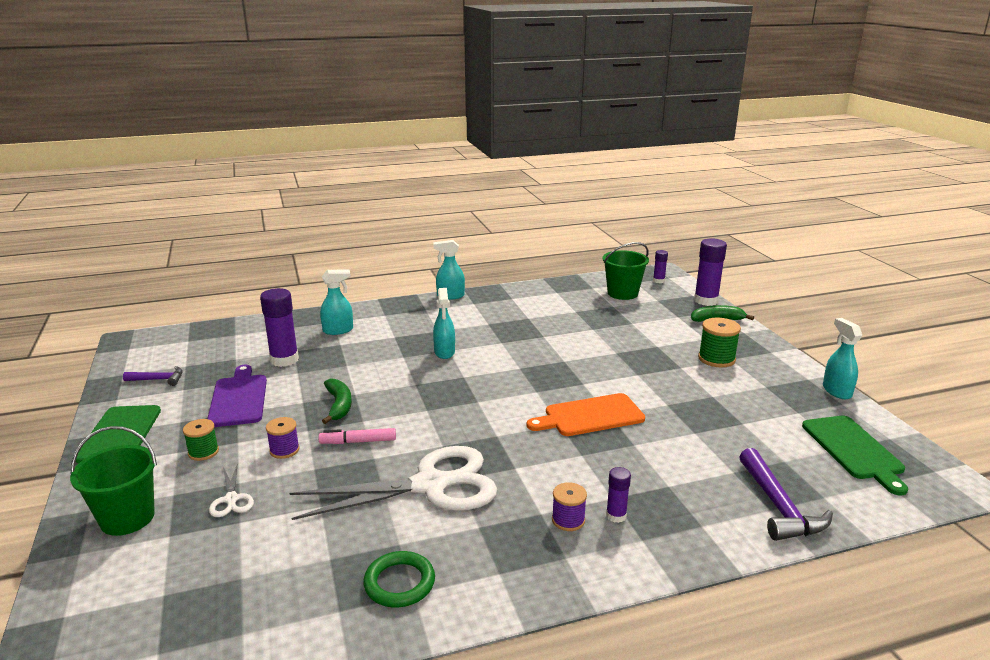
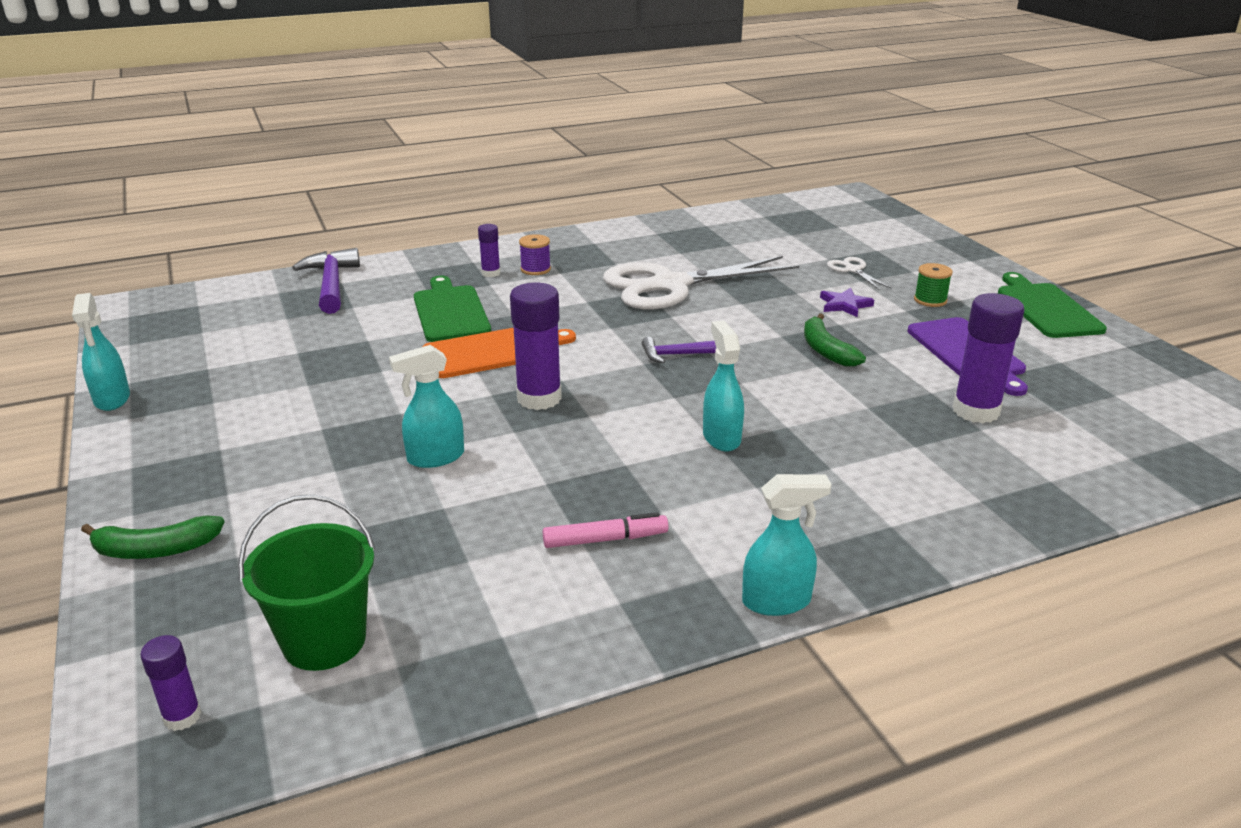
camera: 175 degrees right, 5 degrees up
green bucket [70,426,157,536] -> none
purple hammer [123,366,183,386] -> purple hammer moved to [642,337,716,363]
purple spool [266,417,300,459] -> purple star [820,288,874,317]
pink marker [318,428,396,444] -> pink marker moved to [543,512,669,548]
turquoise spray bottle [320,270,353,335] -> turquoise spray bottle moved to [389,345,464,468]
green ring [363,551,435,607] -> none
purple glue stick [694,238,727,306] -> purple glue stick moved to [510,283,562,410]
green spool [698,318,741,367] -> none
green cutting board [802,416,908,495] -> green cutting board moved to [414,276,491,342]

